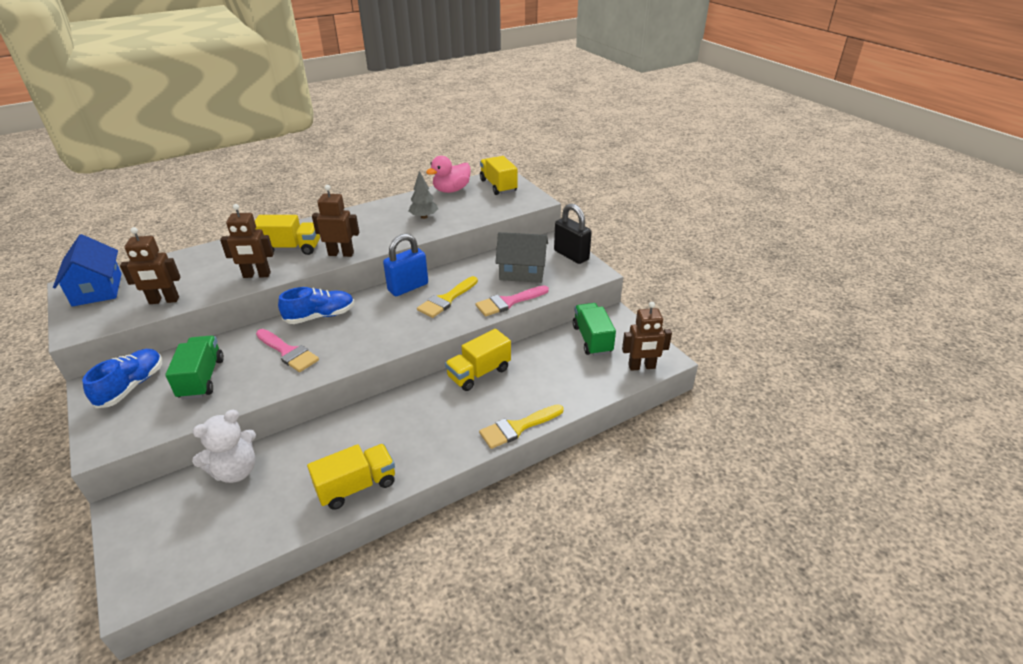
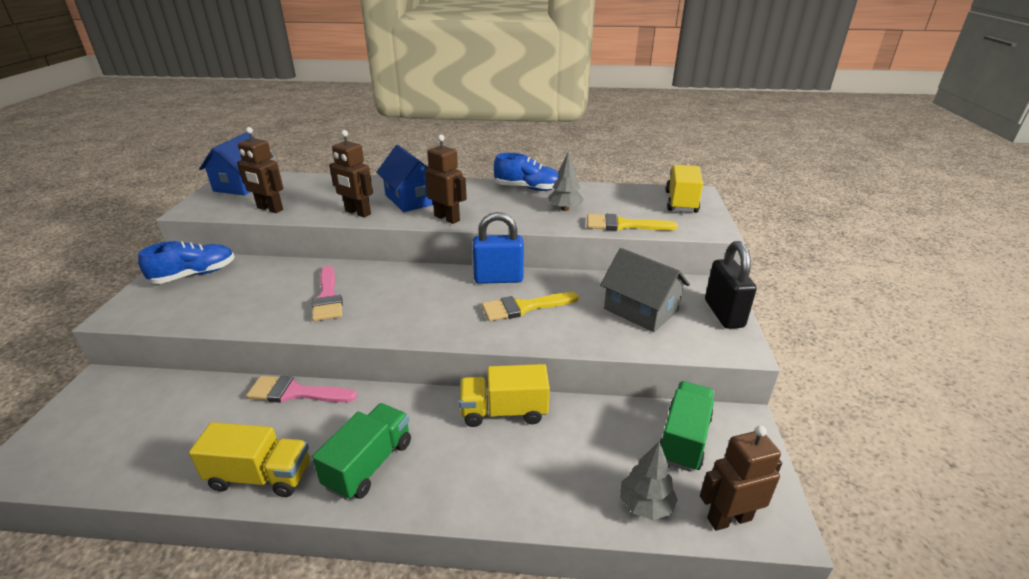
camera: 35 degrees right, 5 degrees down
green truck [165,336,224,400] -> green truck moved to [312,403,411,500]
white teddy bear [192,410,256,483] -> none
yellow truck [255,215,320,255] -> blue house [376,145,433,212]
blue shoe [278,287,355,324] -> blue shoe moved to [494,153,559,191]
pink duck [426,156,471,193] -> none
pink brush [476,285,549,316] -> pink brush moved to [246,376,357,403]
yellow brush [479,404,564,449] -> yellow brush moved to [587,214,678,231]
brown robot [622,302,672,371] -> brown robot turned 135 degrees clockwise [700,425,782,531]
none -> grey tree [620,441,678,520]

